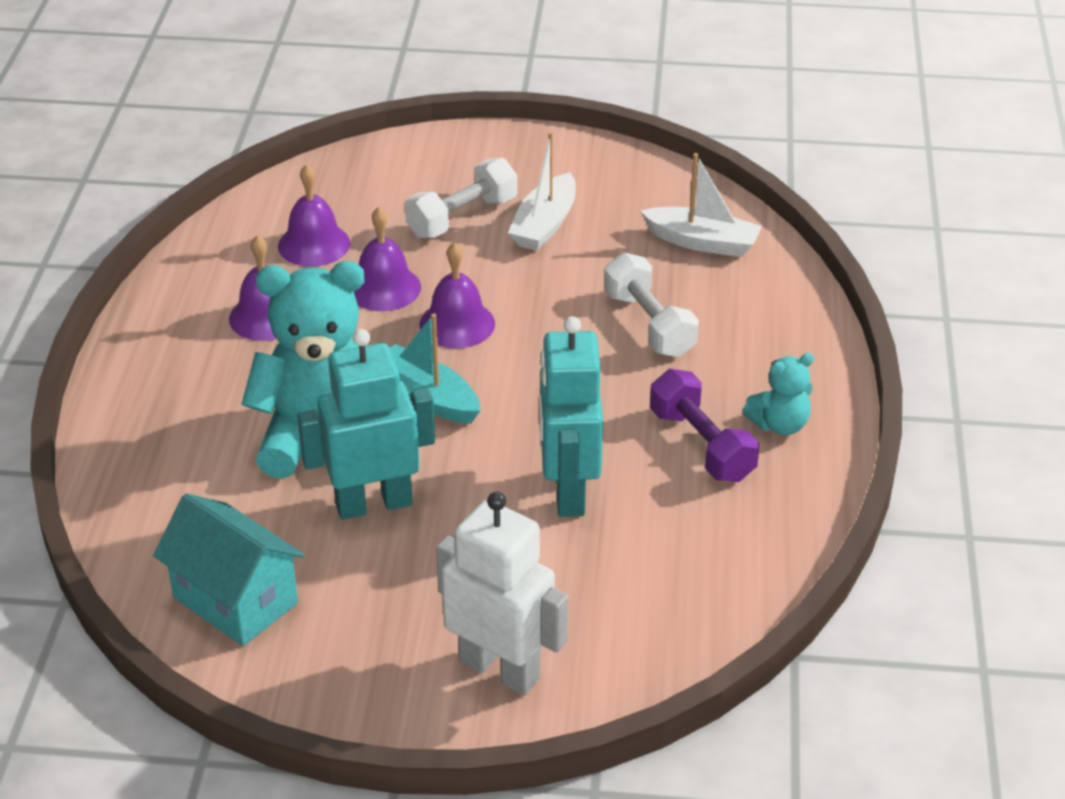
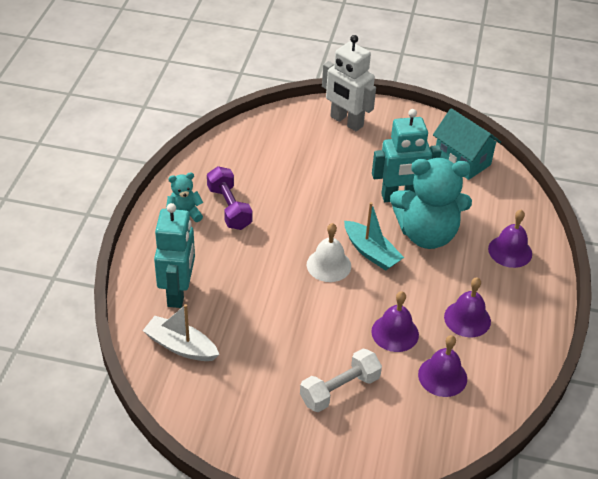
camera: 175 degrees left, 5 degrees up
purple bell [419,242,495,348] -> purple bell moved to [488,209,532,268]
white boat [508,132,576,251] -> none
turquoise robot [539,316,603,517] -> turquoise robot moved to [154,203,195,308]
white dumbbell [604,253,699,357] -> none
none -> white bell [307,223,351,282]

